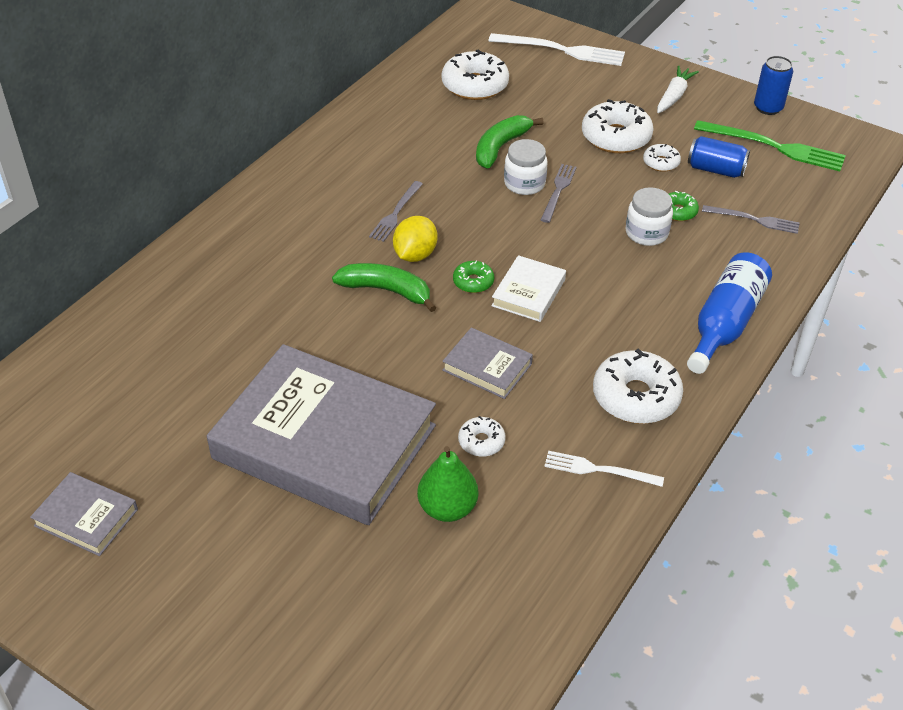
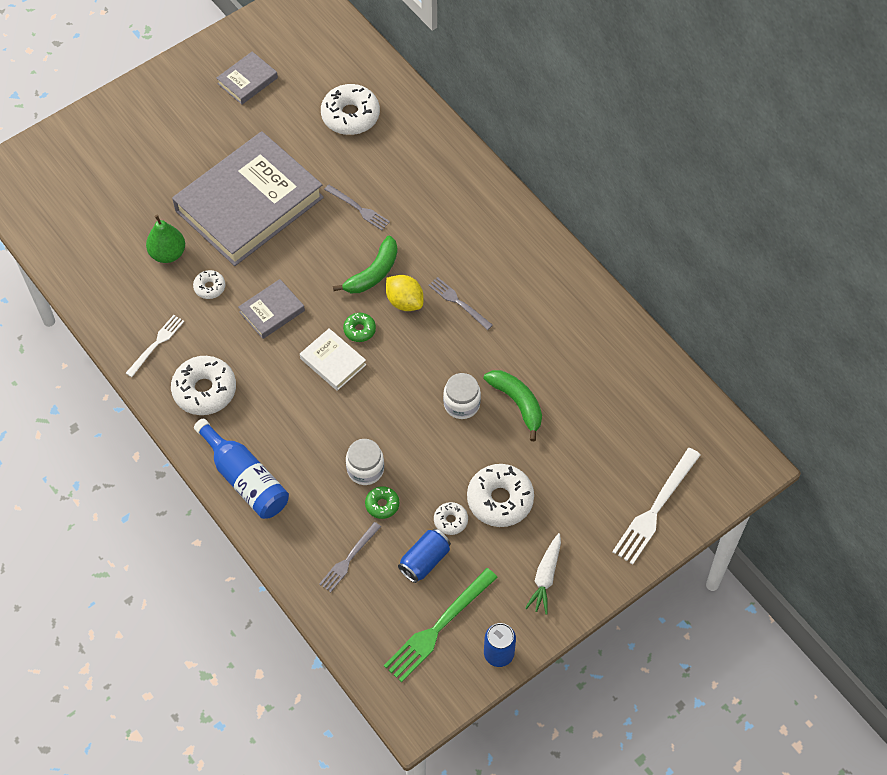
camera: 110 degrees right, 15 degrees up
white donut [442,49,509,100] -> white donut moved to [321,84,380,135]
grey fork [541,164,577,223] -> grey fork moved to [324,185,390,230]
white carrot [657,66,699,113] -> white carrot turned 60 degrees clockwise [525,533,561,615]

